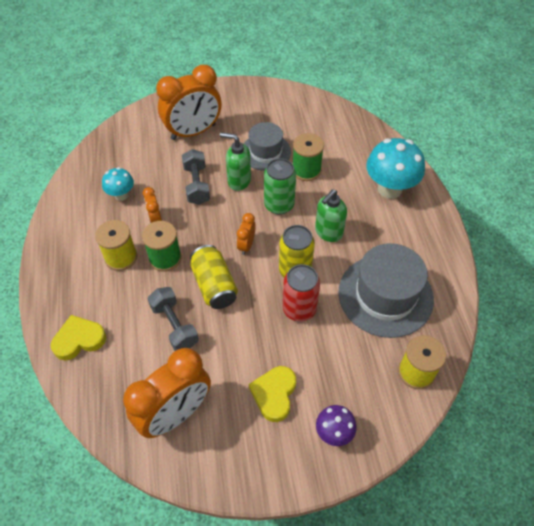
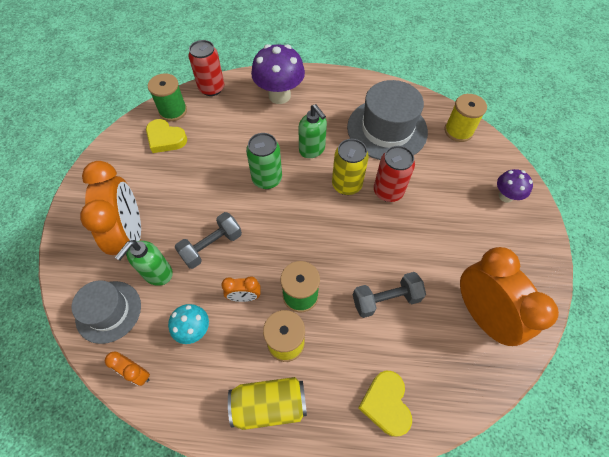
camera: 75 degrees left, 5 degrees up
grey dumbbell [182,149,210,205] -> grey dumbbell turned 45 degrees counterclockwise [175,212,242,269]
yellow can [190,245,238,309] -> yellow can moved to [228,377,307,430]
green soap dispenser [220,132,251,191] -> green soap dispenser moved to [115,240,173,286]
orange clock [237,213,256,255] -> orange clock moved to [105,351,150,386]
grey hat [244,122,291,171] -> grey hat moved to [72,280,141,344]
yellow heart [249,366,296,422] -> yellow heart moved to [146,119,187,153]
green spool [293,133,324,181] -> green spool moved to [148,74,187,121]
turquoise mushroom [366,138,425,199] -> purple mushroom [251,44,305,104]
none -> red can [189,40,224,96]

